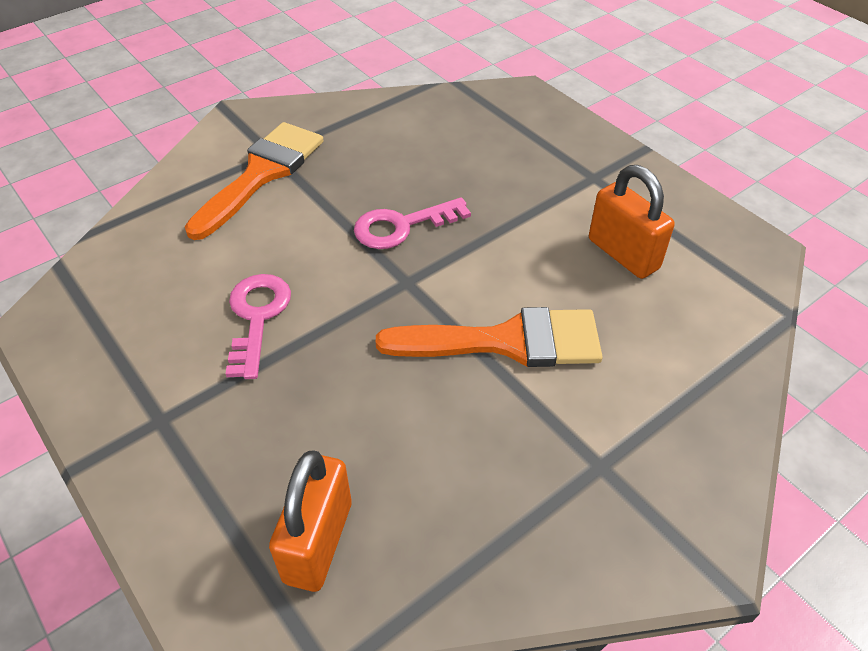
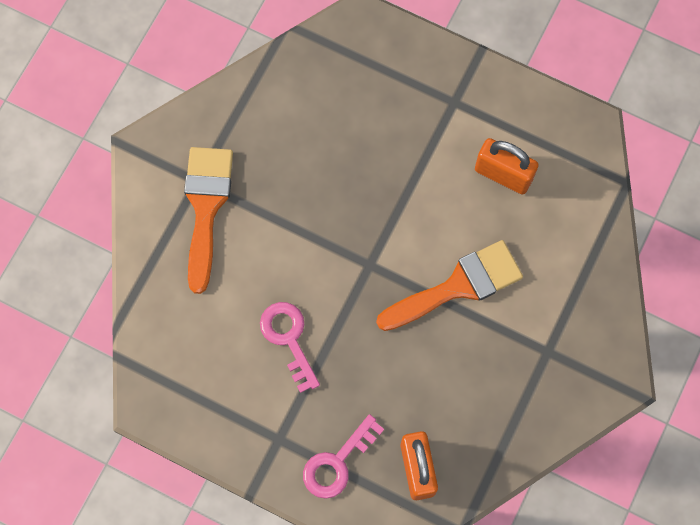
camera: 25 degrees left, 25 degrees up
pink key [354,197,471,249] -> pink key moved to [303,414,384,499]

